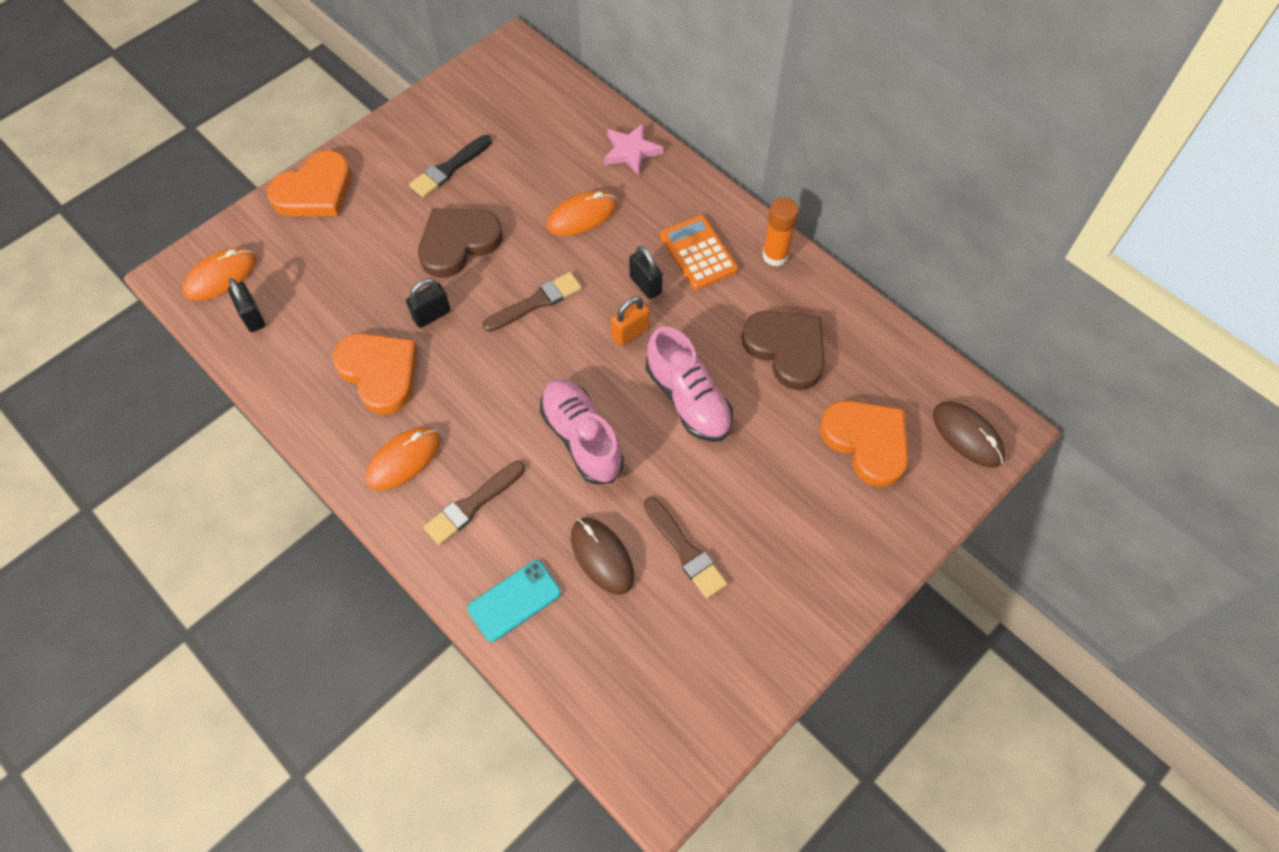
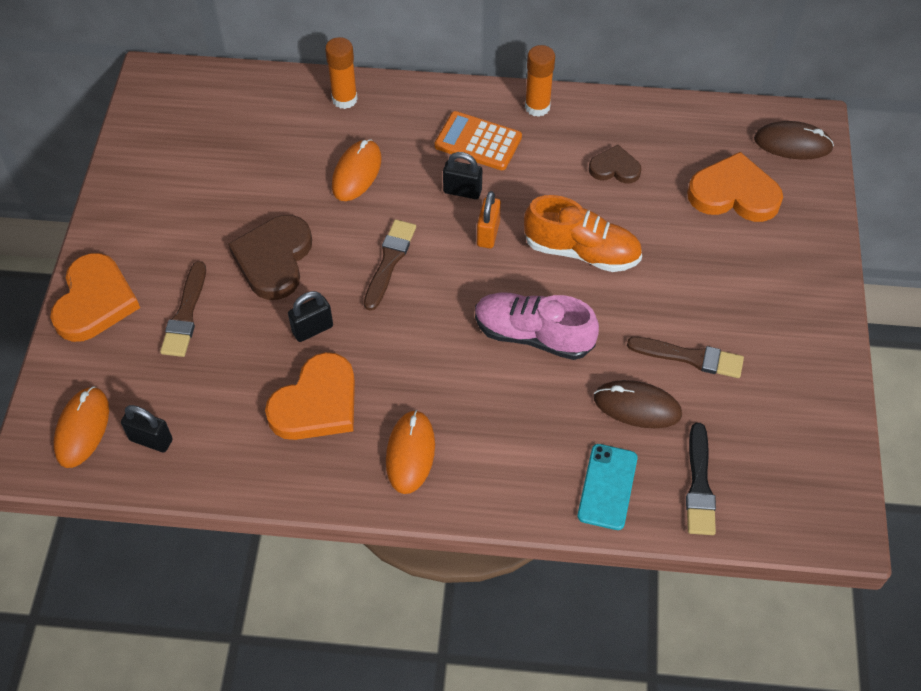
camera: 40 degrees left, 5 degrees down
orange heart [333,333,417,415] -> orange heart turned 120 degrees clockwise [265,352,355,440]
black padlock [406,278,451,328] -> black padlock turned 45 degrees clockwise [288,291,333,342]
black brush [409,135,492,197] -> black brush moved to [686,423,716,535]
brown brush [424,461,525,545] -> brown brush moved to [160,261,206,357]
pink star [604,123,663,176] -> orange glue stick [325,37,358,109]
pink shoe [646,327,733,442] -> orange shoe [524,195,642,272]
brown heart [741,311,825,390] -> brown heart [589,145,642,184], size x0.57

